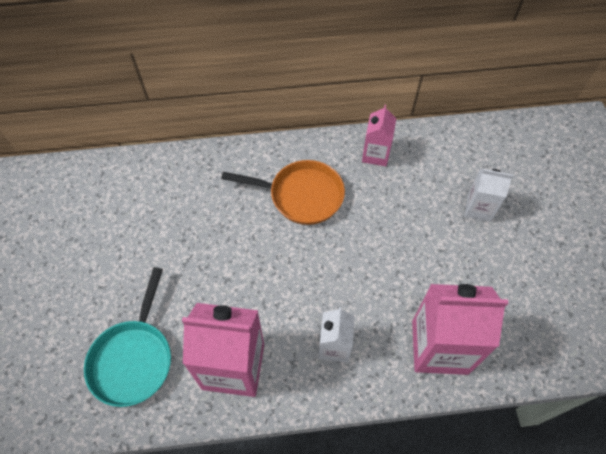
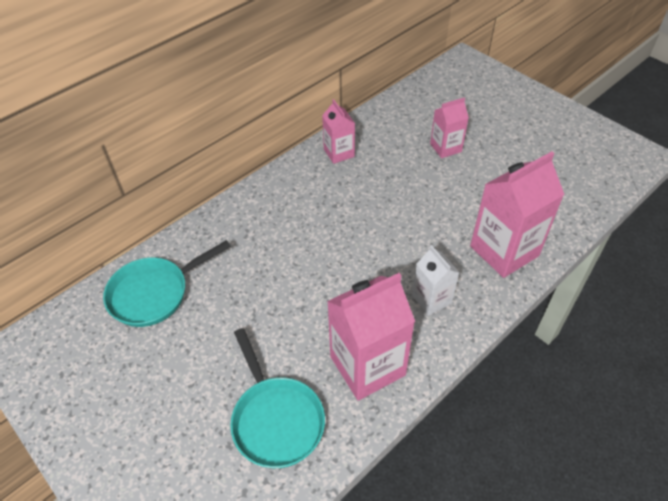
camera: 35 degrees left, 10 degrees down
orange pan [221,160,345,225] -> none
white carton [465,169,513,222] -> pink carton [430,97,469,158]
none -> turquoise pan [103,240,231,327]

